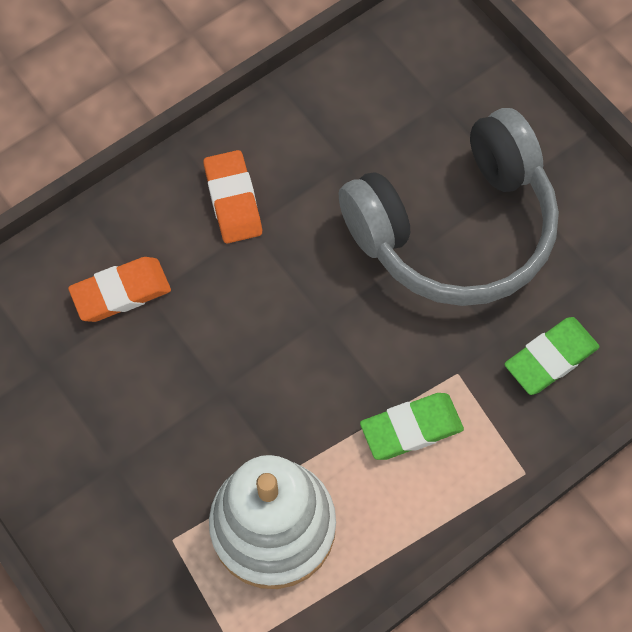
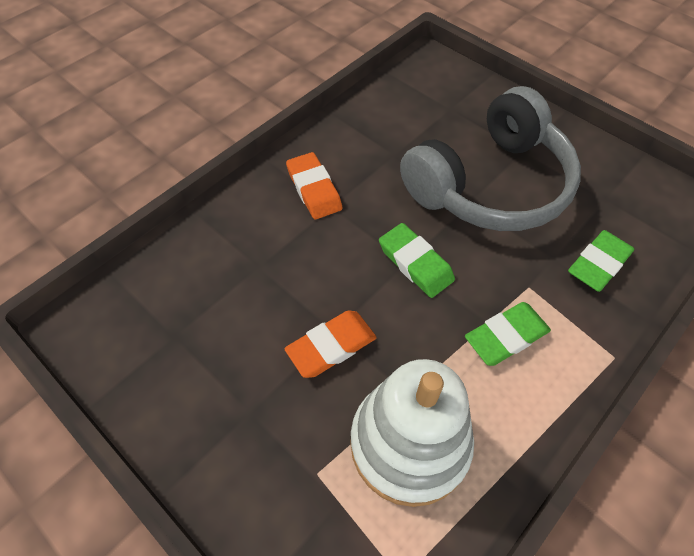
camera: 10 degrees left, 10 degrees down
orange eraser [68,257,171,322] -> orange eraser moved to [284,310,377,378]
none -> green eraser [379,223,455,298]

